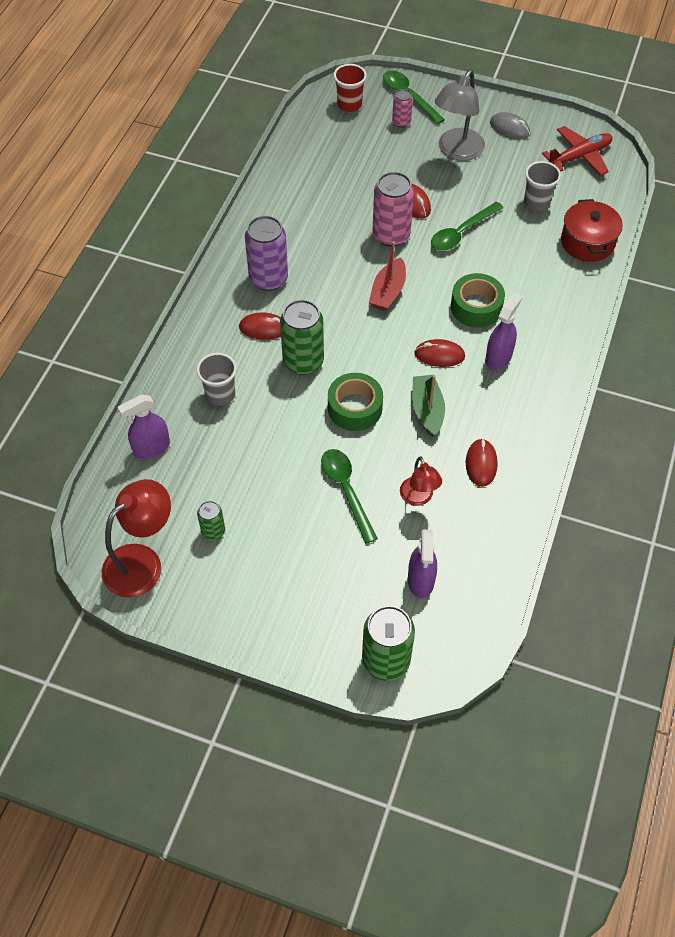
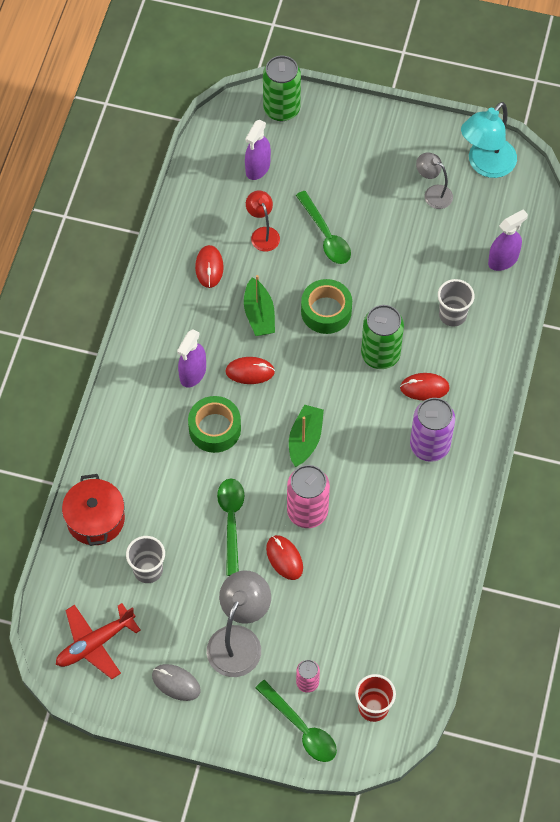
camera: 175 degrees right, 5 degrees up
red lamp [102,479,171,598] -> turquoise lamp [461,102,517,178]
green can [197,501,225,540] -> grey lamp [416,152,453,209]
red boat [369,241,406,311] -> green boat [289,405,324,467]
purple spray bottle [408,530,437,599] -> purple spray bottle turned 150 degrees counterclockwise [245,120,271,180]
green spoon [431,202,503,251] -> green spoon turned 45 degrees counterclockwise [217,478,245,576]

